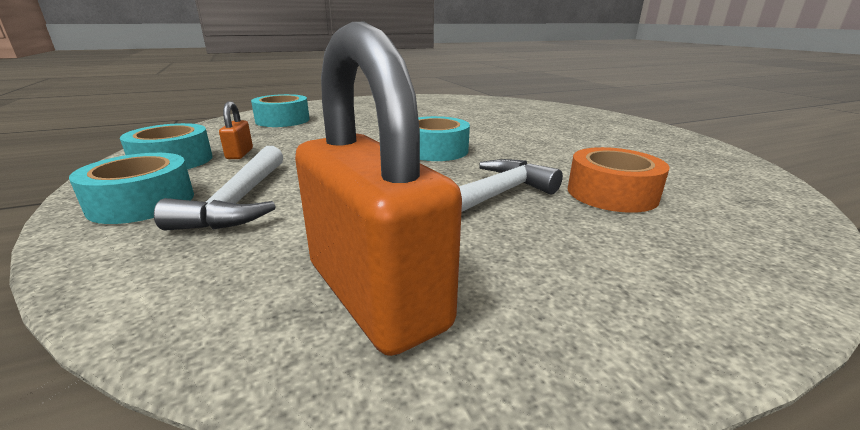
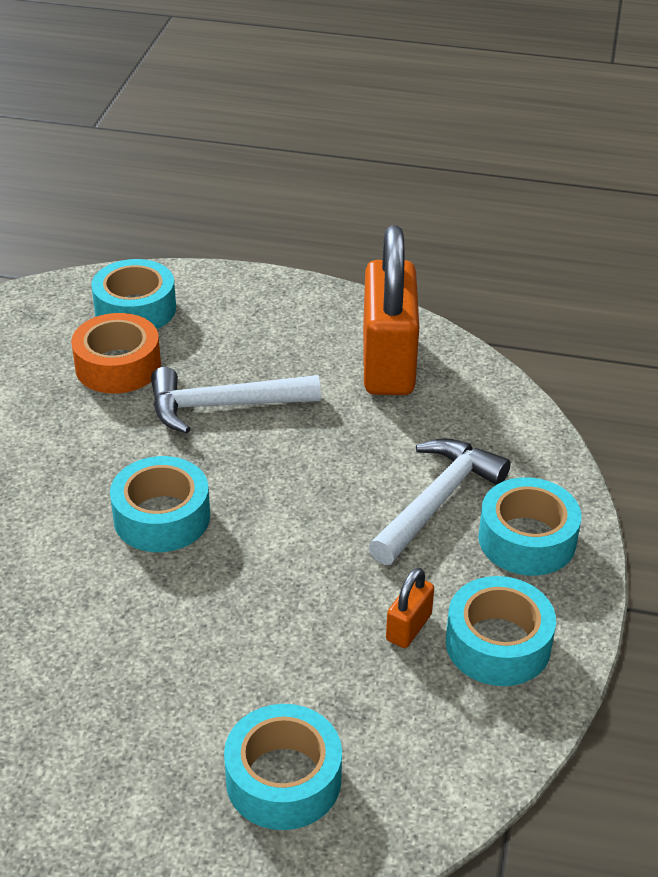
camera: 145 degrees left, 15 degrees up
none -> turquoise tape [91,259,176,329]

